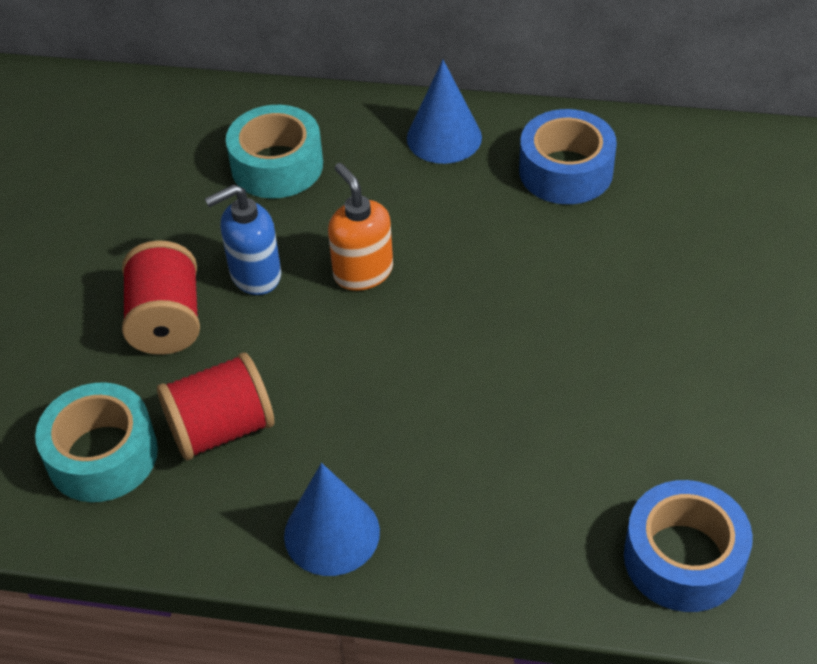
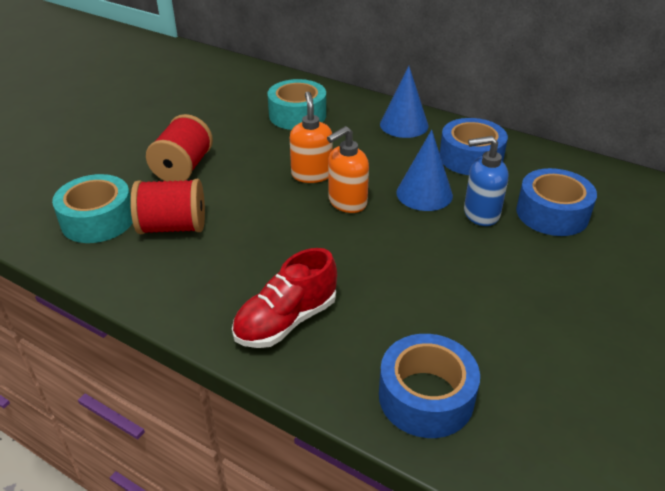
camera: 20 degrees right, 10 degrees down
blue soap dispenser [205,184,281,295] -> blue soap dispenser moved to [464,136,508,226]
blue cone [284,463,380,576] -> blue cone moved to [396,130,453,211]
none -> red shoe [232,248,337,348]
none -> orange soap dispenser [327,126,369,213]
none -> blue tape [516,168,597,236]

